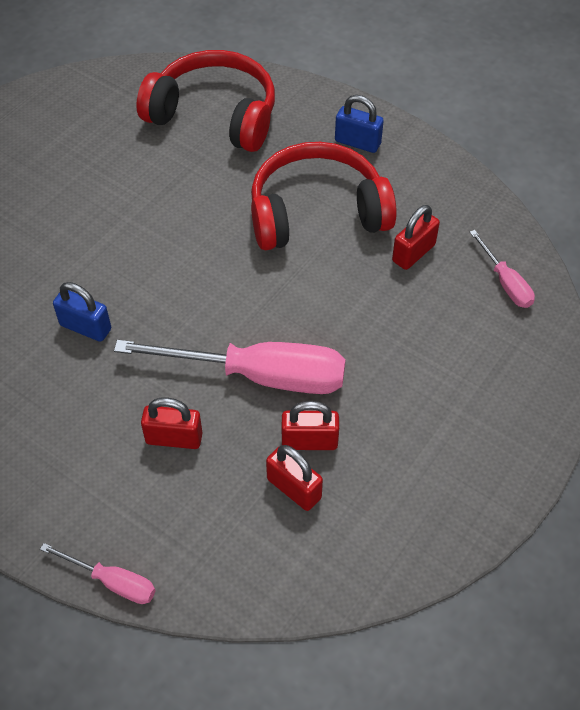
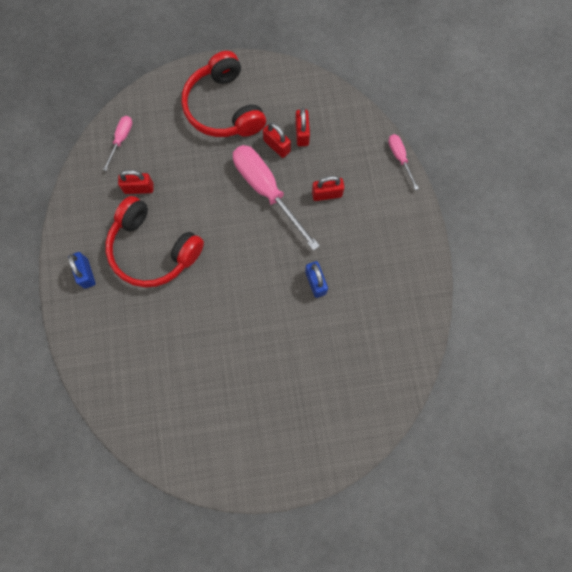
camera: 135 degrees left, 20 degrees up
red headphones [136,50,275,152] -> red headphones moved to [182,51,266,137]
red padlock [141,398,203,449] -> red padlock turned 60 degrees counterclockwise [312,176,344,201]

